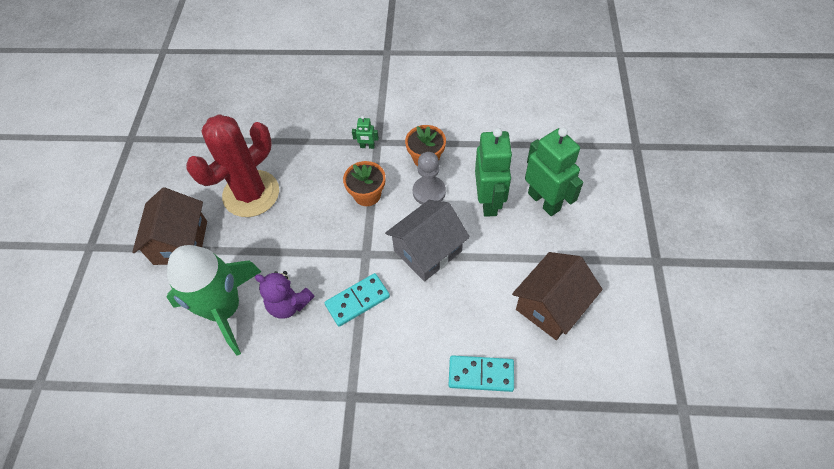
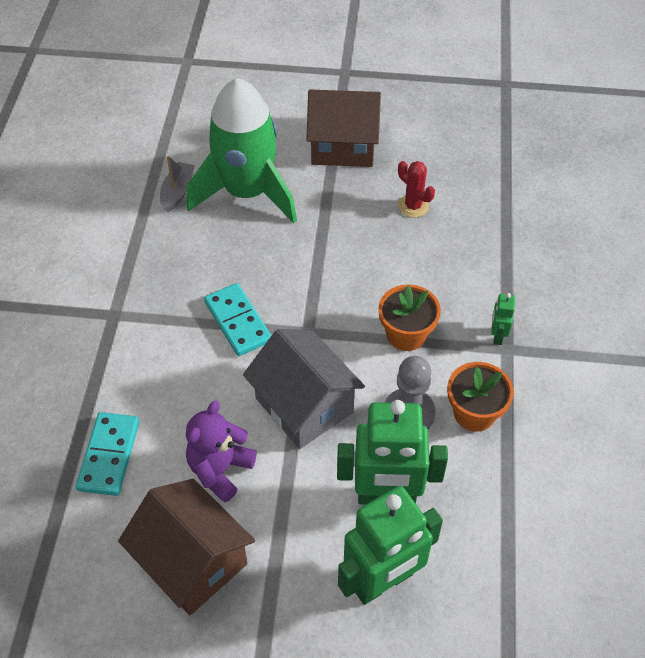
camera: 90 degrees right, 5 degrees down
red cactus [186,114,279,217] -> red cactus [398,161,435,218], size x0.40
purple teddy bear [255,271,315,318] -> purple teddy bear moved to [186,400,257,502]
none -> grey boat [160,156,195,212]

